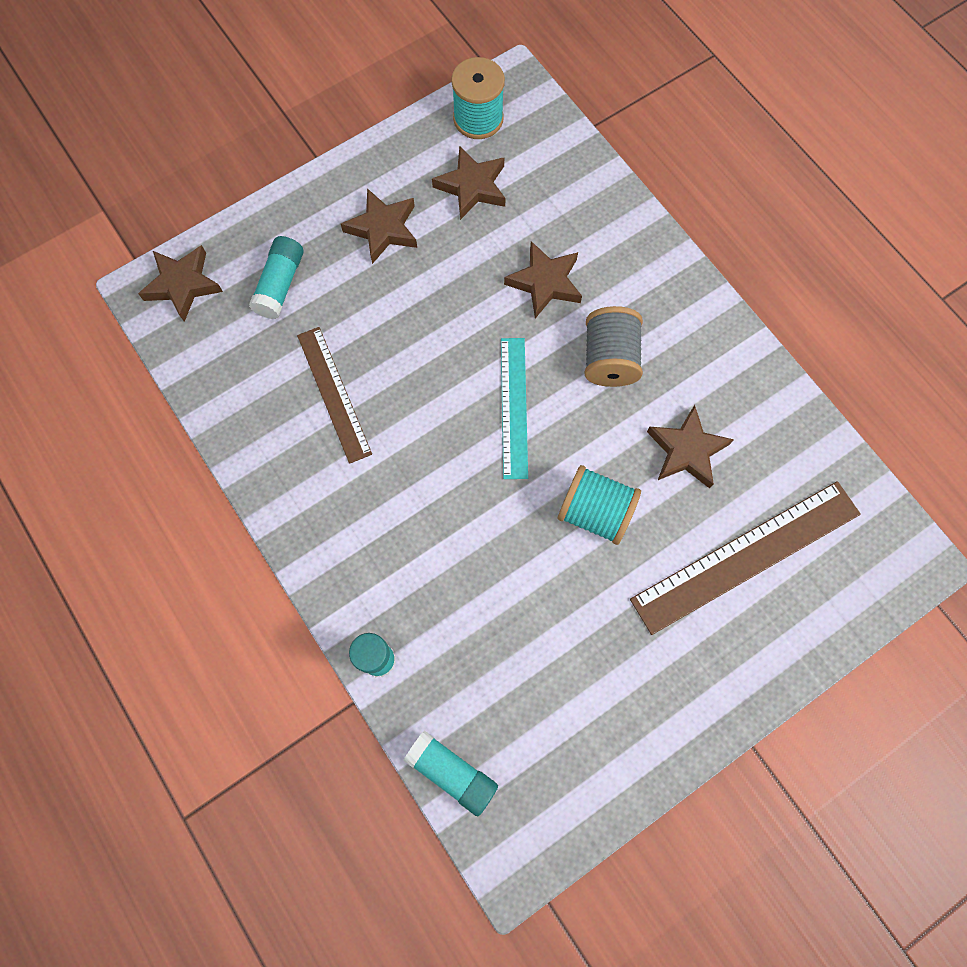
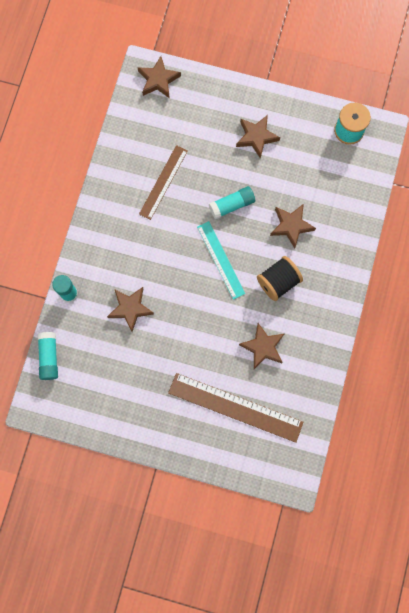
camera: 50 degrees right, 5 degrees up
turquoise glue stick [249,236,304,319] -> turquoise glue stick moved to [209,186,255,219]
brown star [432,146,506,220] -> brown star moved to [107,287,154,332]
turquoise ruler [501,338,528,479] -> turquoise ruler turned 75 degrees counterclockwise [197,221,245,300]
turquoise spool [558,465,641,545] -> none
grey spool [584,306,643,387] -> black spool [257,256,303,301]

